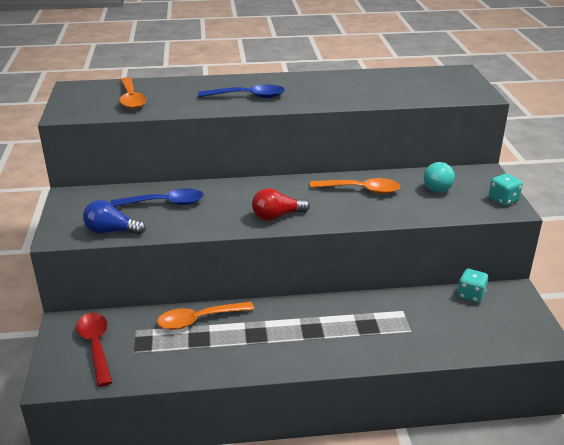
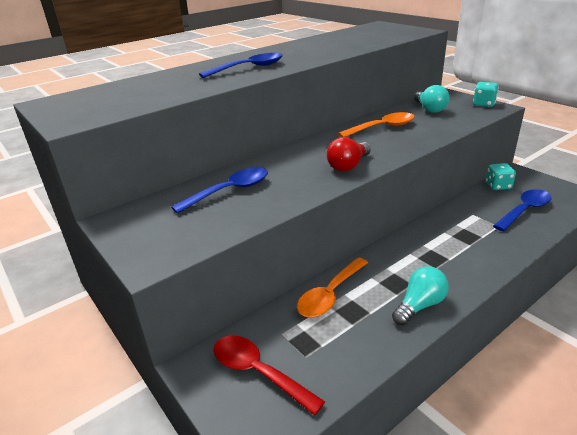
camera: 30 degrees left, 0 degrees up
blue light bulb [83,200,146,235] -> none
orange spoon [119,77,147,109] -> none
none -> turquoise light bulb [392,266,449,325]
none -> blue spoon [493,189,552,231]

